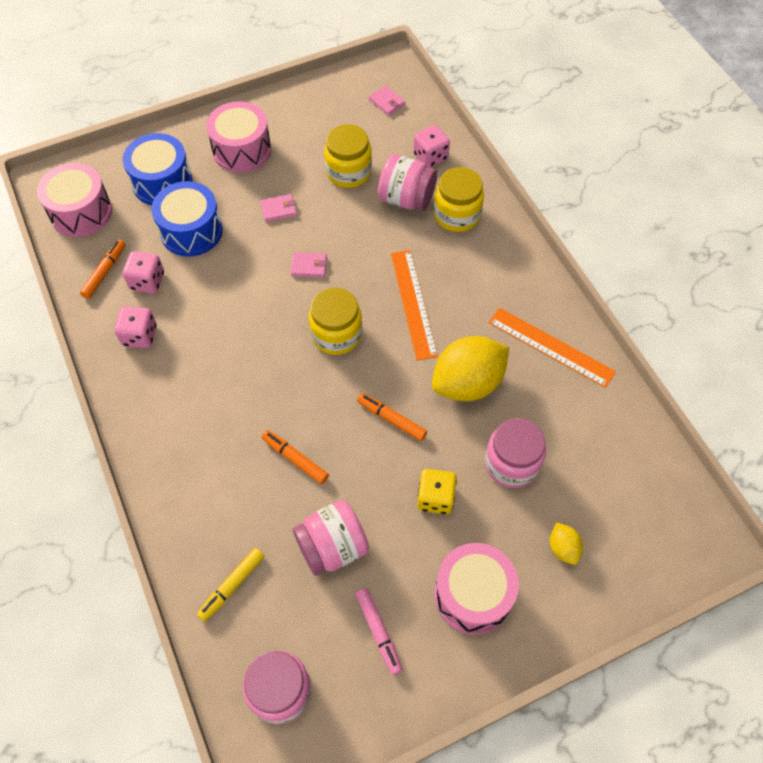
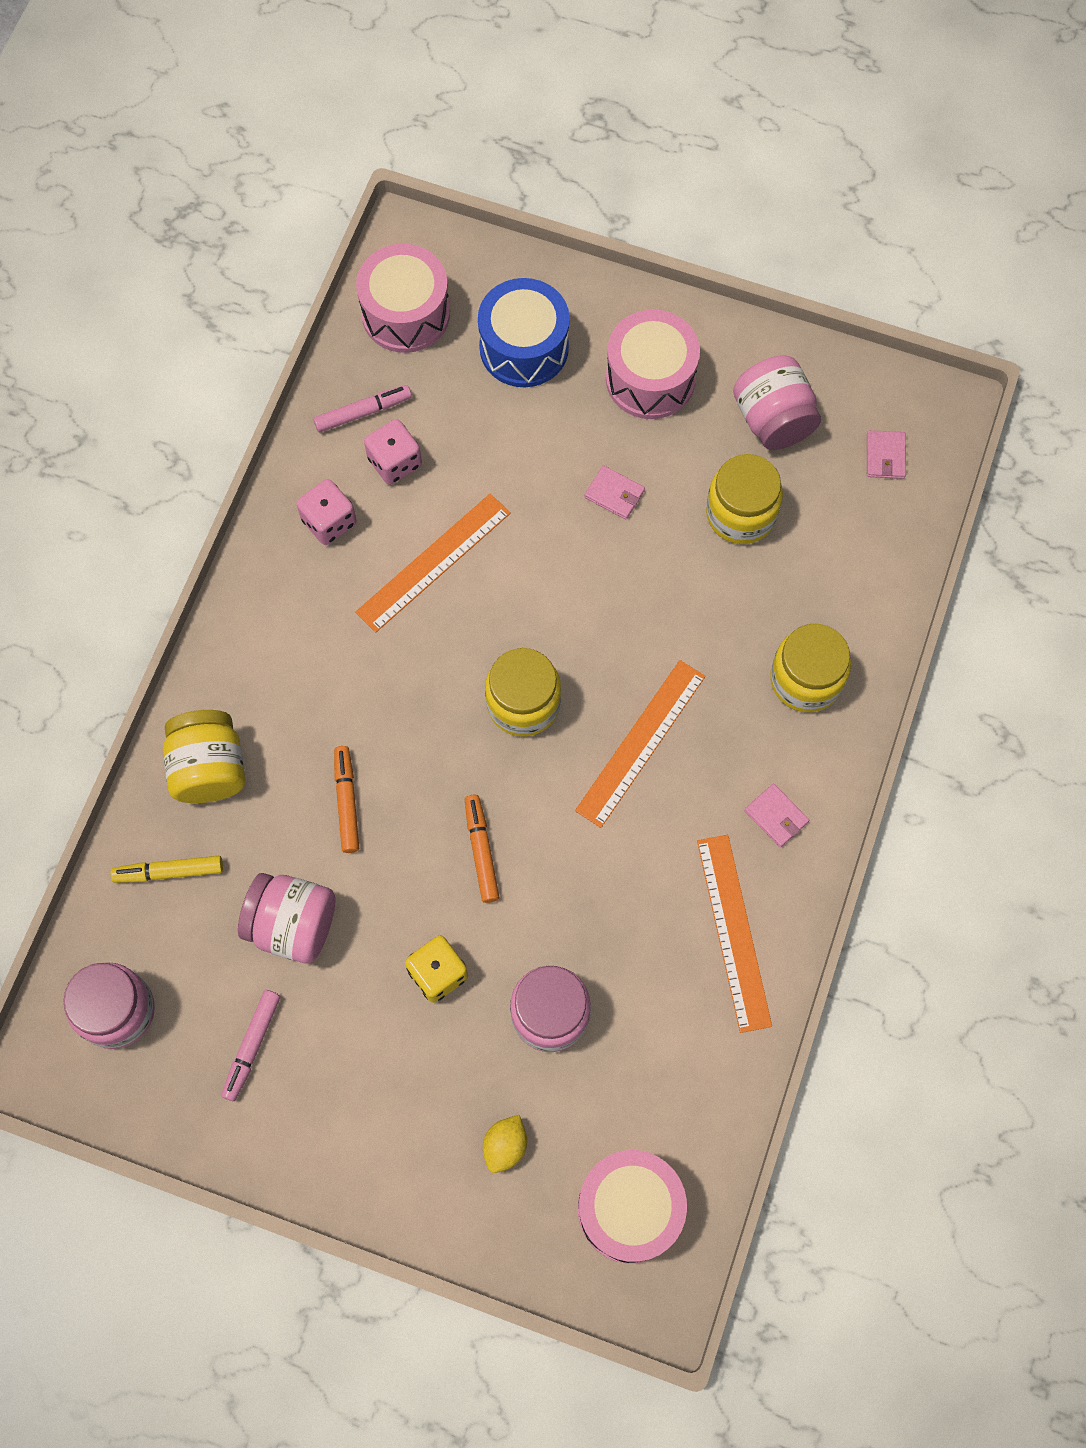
camera: 45 degrees right, 10 degrees up
orange marker [80,239,126,299] -> pink marker [313,385,412,433]
blue drum [151,181,223,257] -> none
pink wallet [291,252,327,278] -> pink wallet moved to [744,783,809,847]
pink jar [378,154,437,211] -> pink jar moved to [733,355,821,450]
pink dice [413,125,450,168] -> none
yellow lemon [432,336,509,401] -> none
pink drum [434,543,519,635] -> pink drum moved to [578,1150,687,1263]
none -> yellow jar [163,710,246,803]
none -> orange ruler [355,494,511,633]

